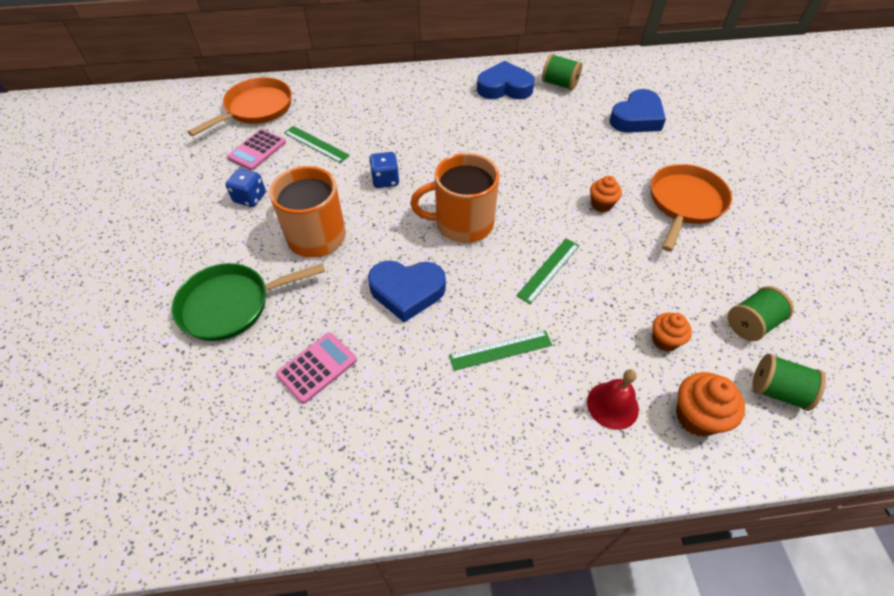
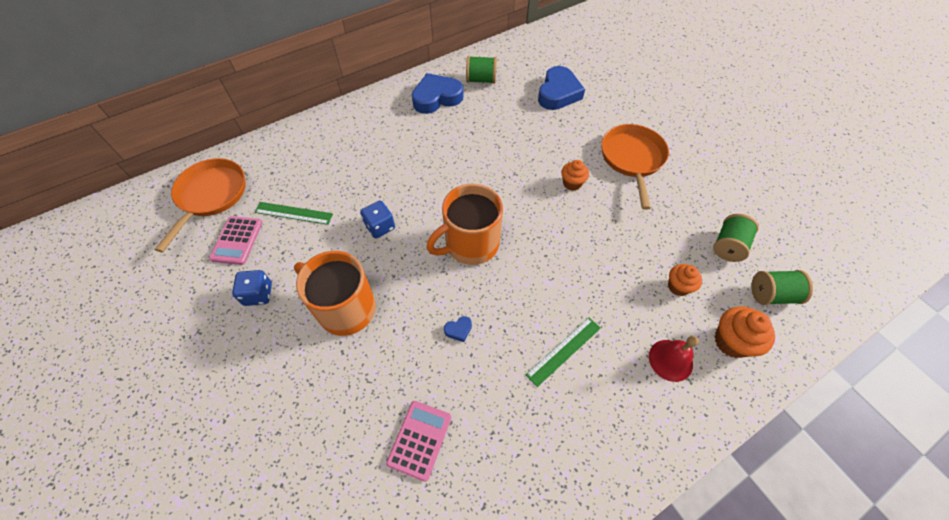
camera: 25 degrees left, 5 degrees up
green pan [172,263,325,341] -> none
blue heart [368,260,446,322] -> blue heart [444,316,472,342], size x0.40
green ruler [516,238,579,304] -> none

